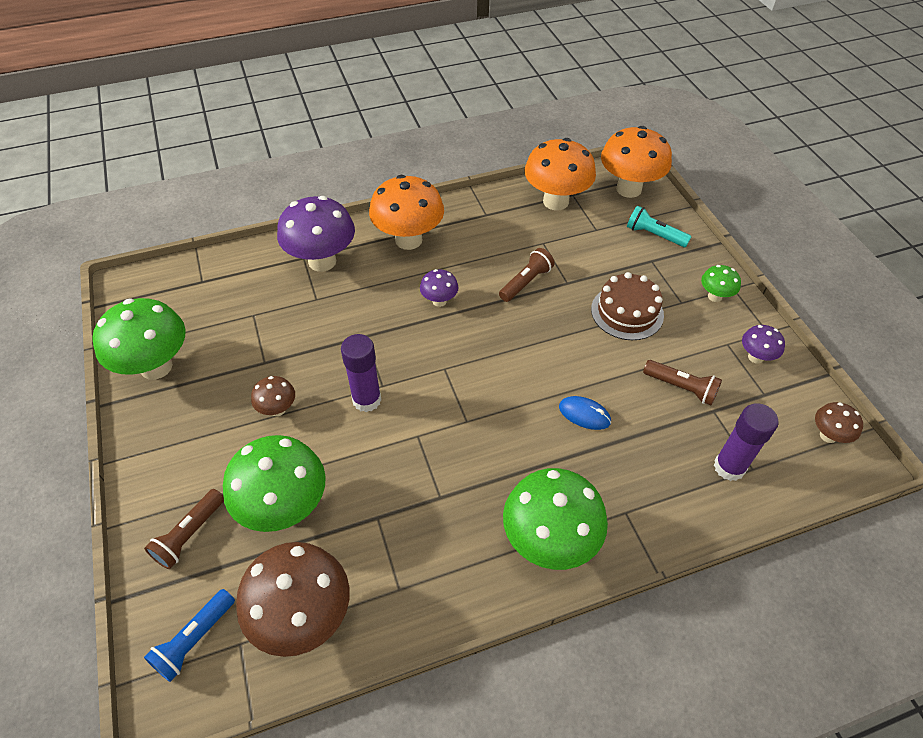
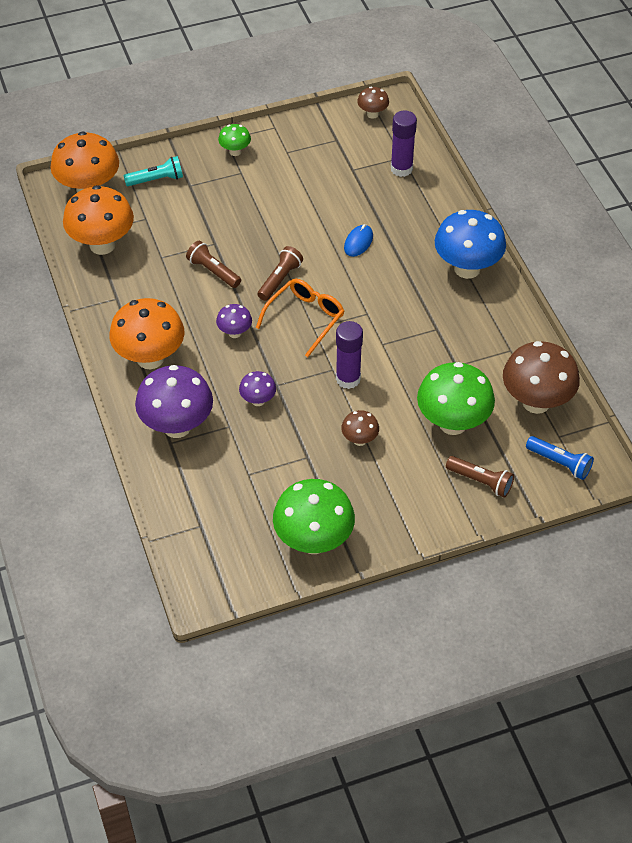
camera: 90 degrees left, 0 degrees up
green mushroom [503,468,608,570] -> blue mushroom [435,210,506,279]
brown cake [591,272,664,340] -> none
turquoise flashlight [627,205,692,247] -> turquoise flashlight turned 135 degrees counterclockwise [123,156,183,186]
brown flashlight [643,360,722,406] -> brown flashlight moved to [258,246,303,301]
purple mushroom [742,325,785,364] -> purple mushroom moved to [239,371,276,406]
none -> orange glasses [256,279,344,357]

